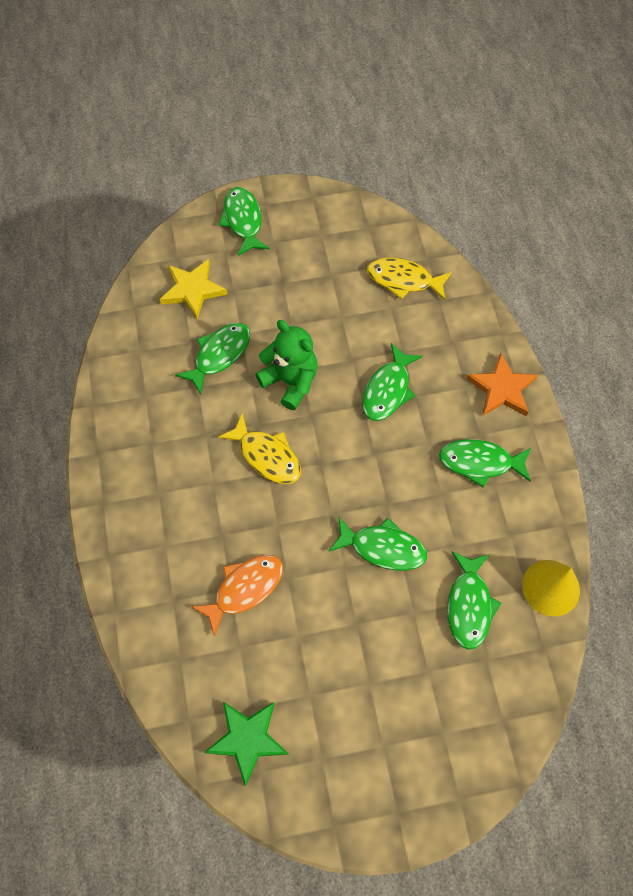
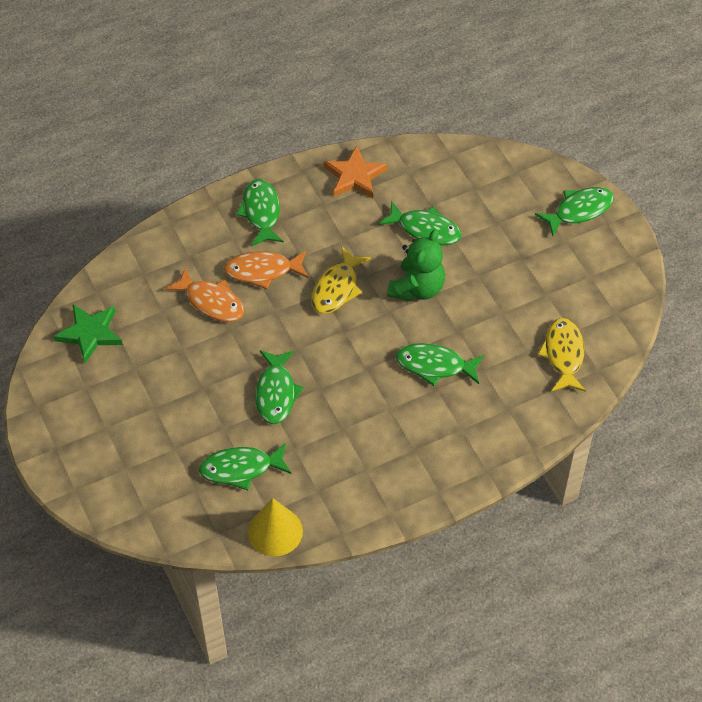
camera: 75 degrees right, 10 degrees down
yellow star [159,259,227,319] -> none
green fish [439,439,531,488] -> green fish moved to [236,179,284,246]
orange star [466,353,538,416] -> orange star moved to [324,146,388,198]
none -> orange fish [224,251,309,289]

